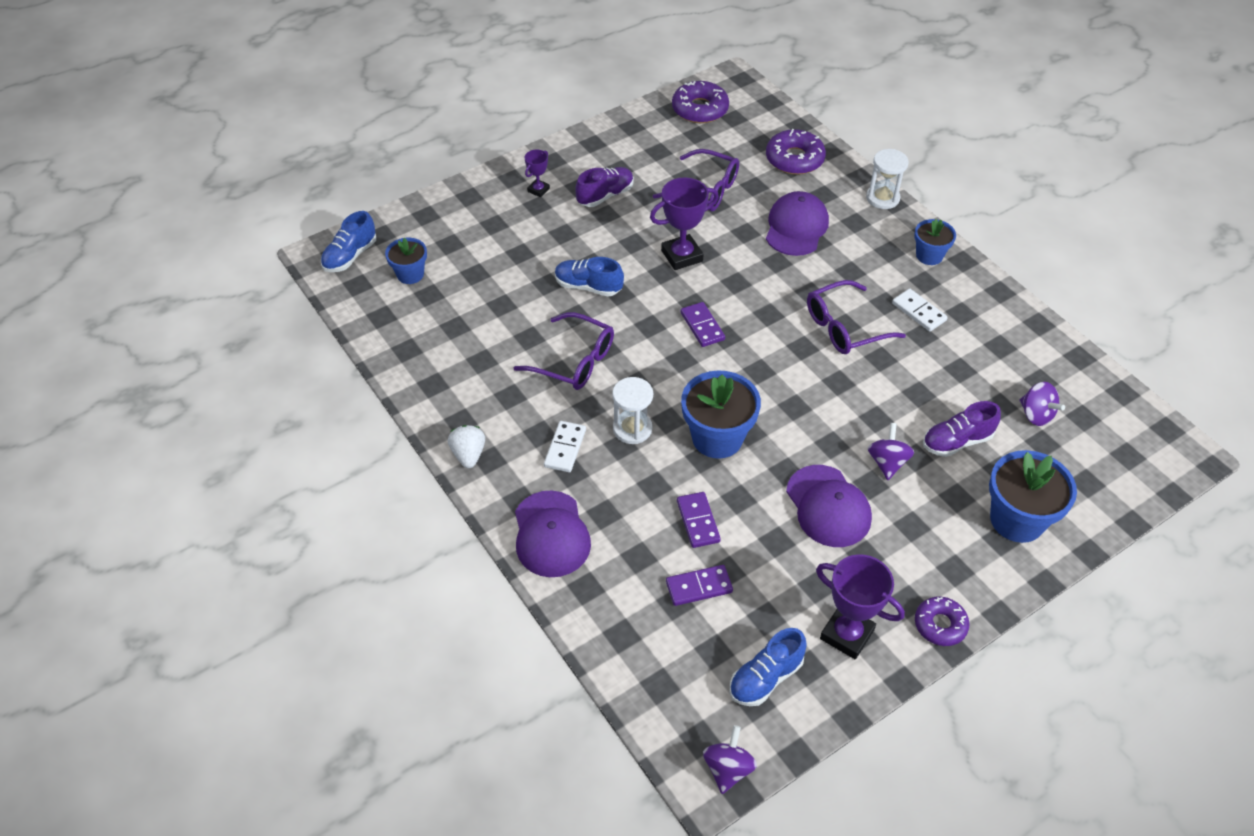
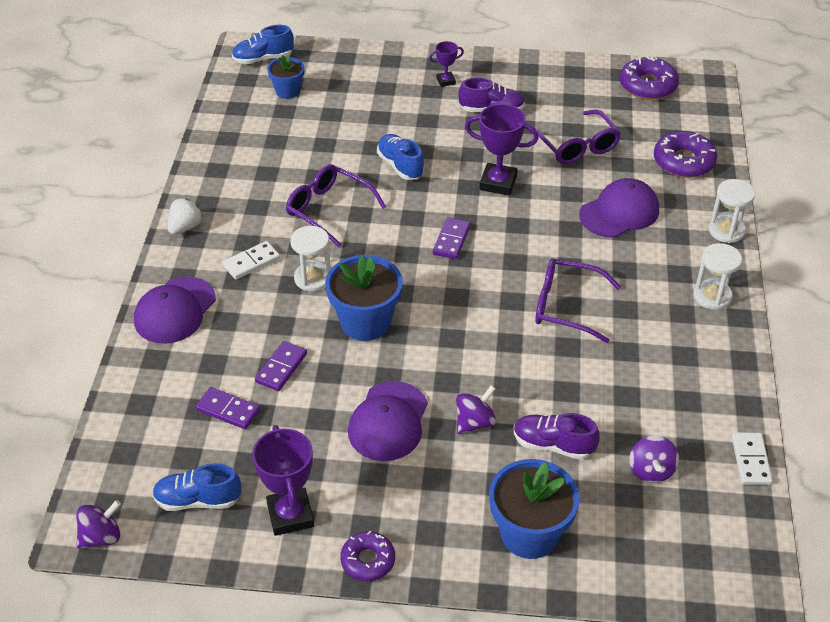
camera: 40 degrees right, 5 degrees down
purple glasses [514,312,614,390] -> purple glasses turned 150 degrees clockwise [286,164,386,247]
white domino [892,288,948,332] -> white domino moved to [732,432,773,485]
blue flower pot [914,219,956,265] -> white hourglass [694,243,742,310]

